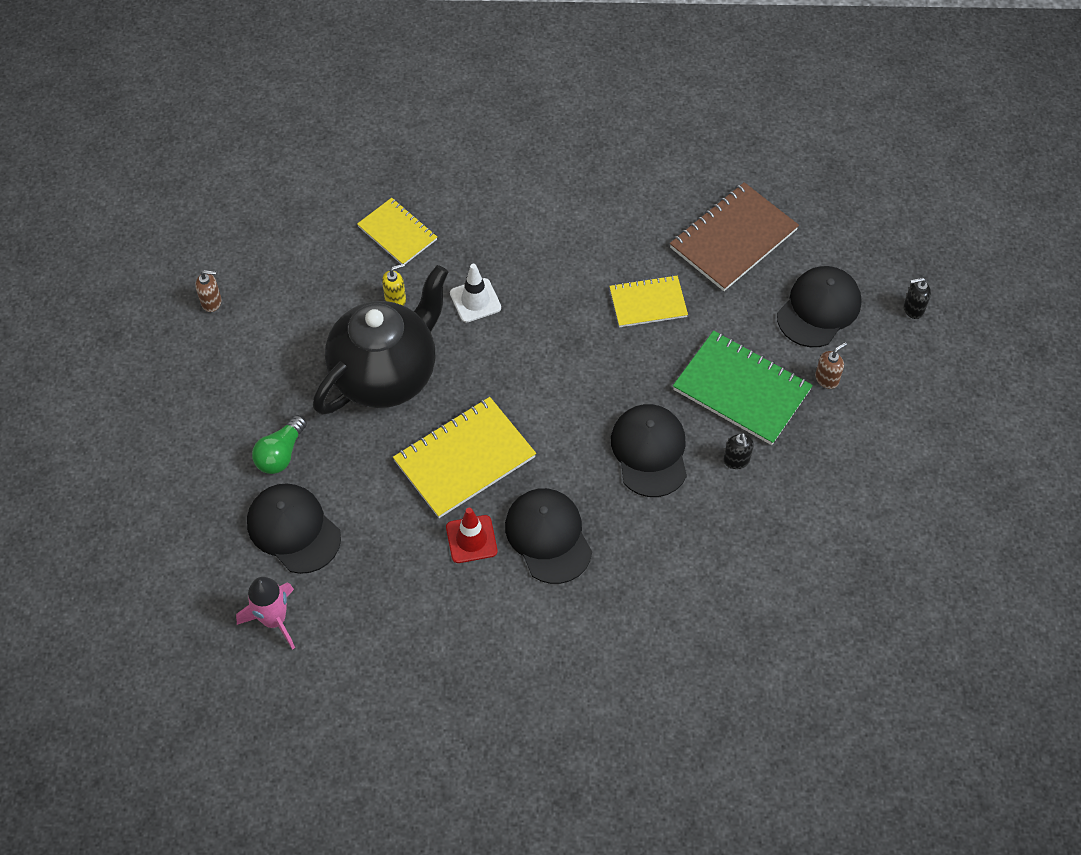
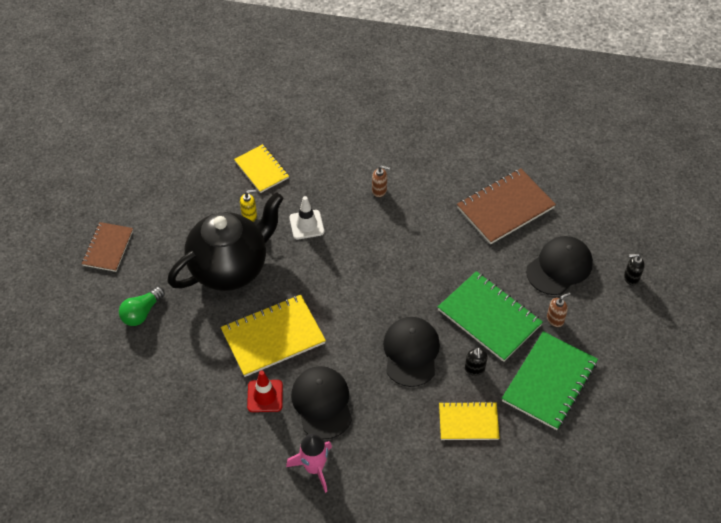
camera: 10 degrees right, 5 degrees down
brown soap dispenser [195,270,221,312] -> brown soap dispenser moved to [372,165,390,197]
pink rocket [236,577,295,650] -> pink rocket moved to [286,433,332,493]
black cap [247,483,341,574] -> none
yellow notebook [609,275,688,327] -> yellow notebook moved to [439,401,499,440]
none -> brown notebook [82,222,133,272]
none -> green notebook [502,331,598,430]

